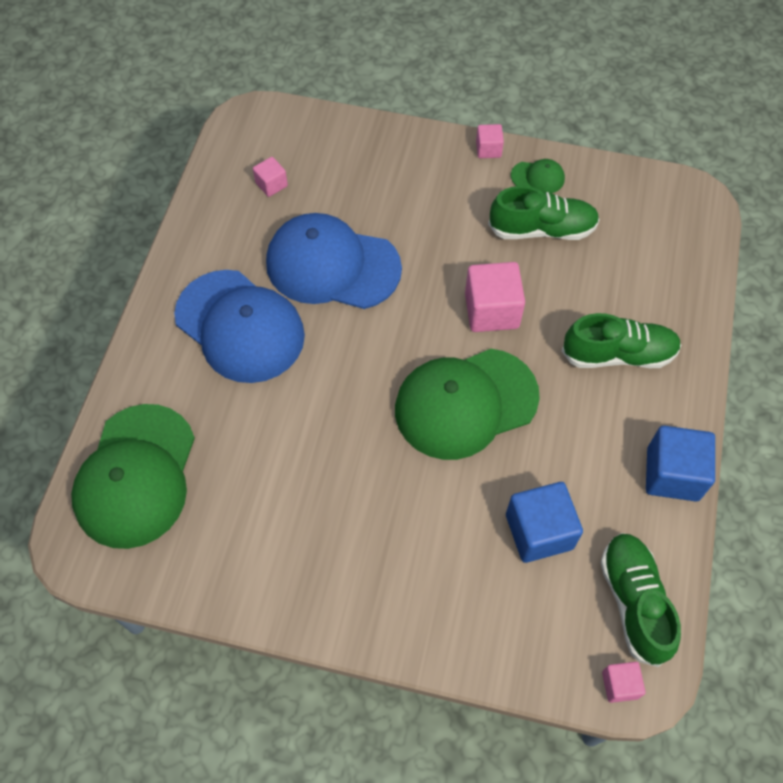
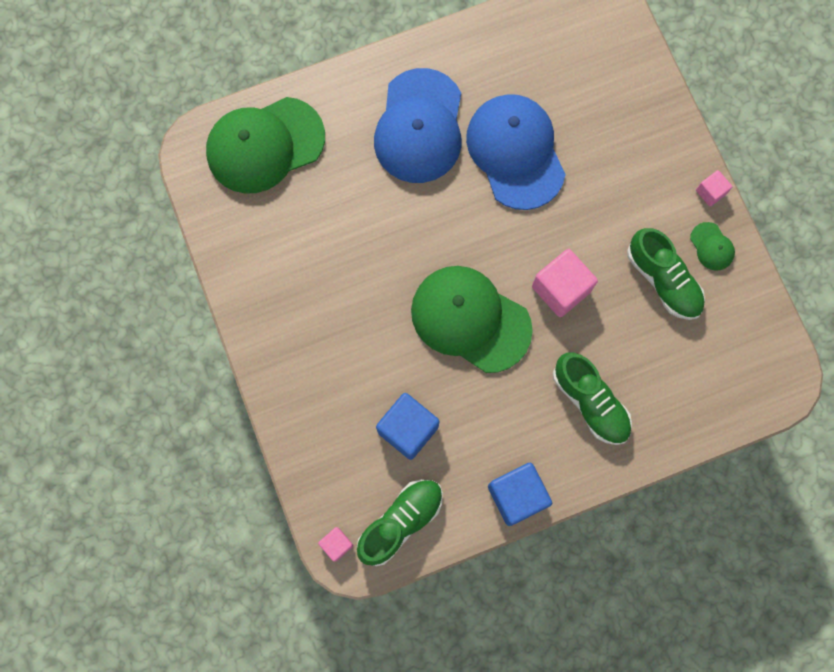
camera: 55 degrees right, 15 degrees up
pink cube [253,157,288,197] -> none

